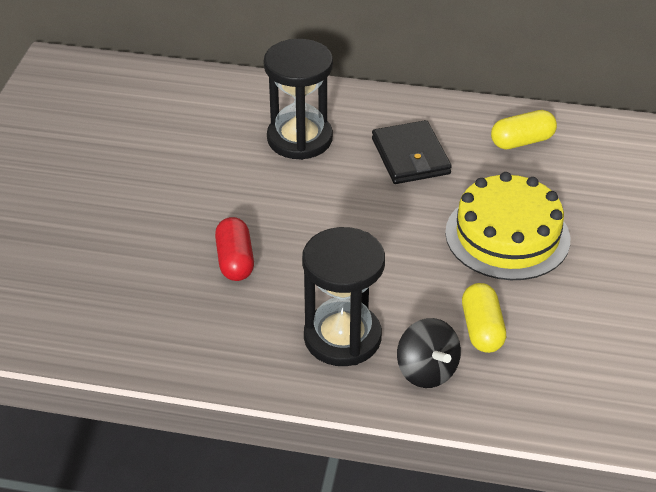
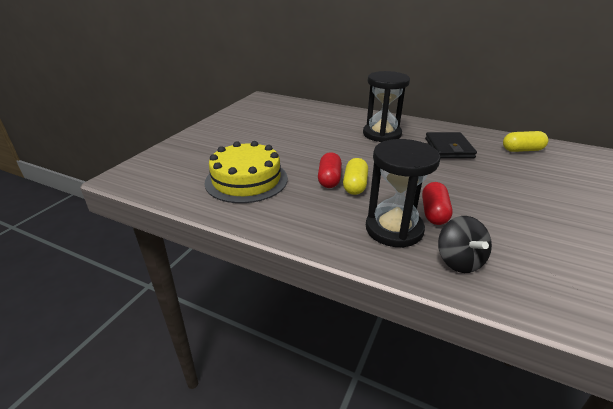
camera: 15 degrees right, 10 degrees down
yellow cake [445,172,570,280] -> yellow cake moved to [205,141,288,203]
yellow capsule [462,283,506,353] -> yellow capsule moved to [343,158,368,195]
none -> red capsule [422,182,453,225]

